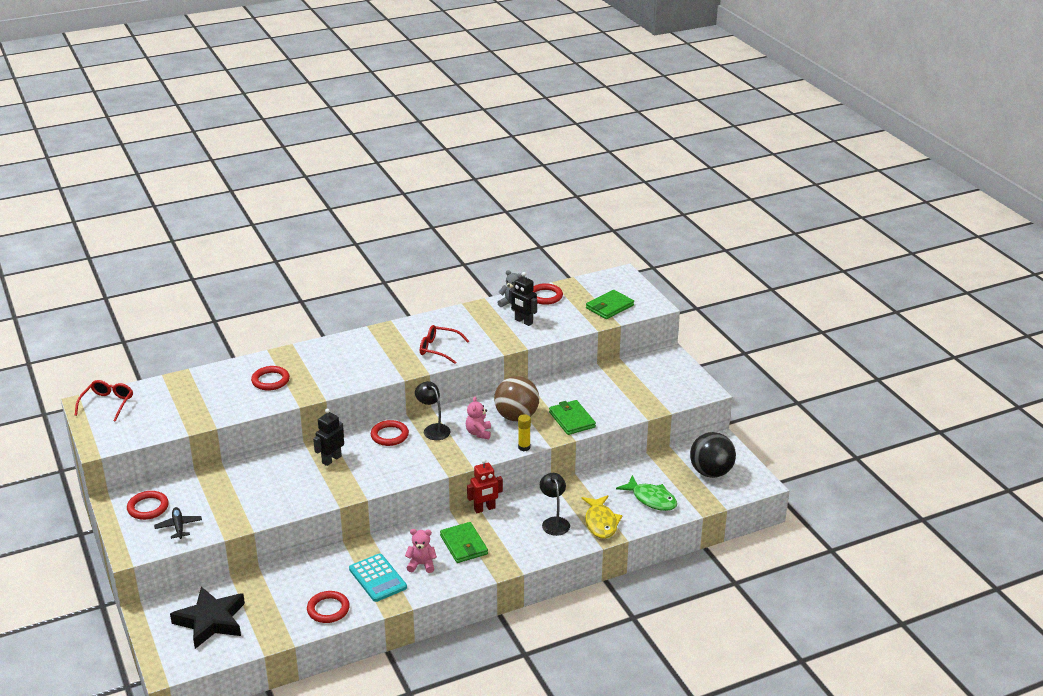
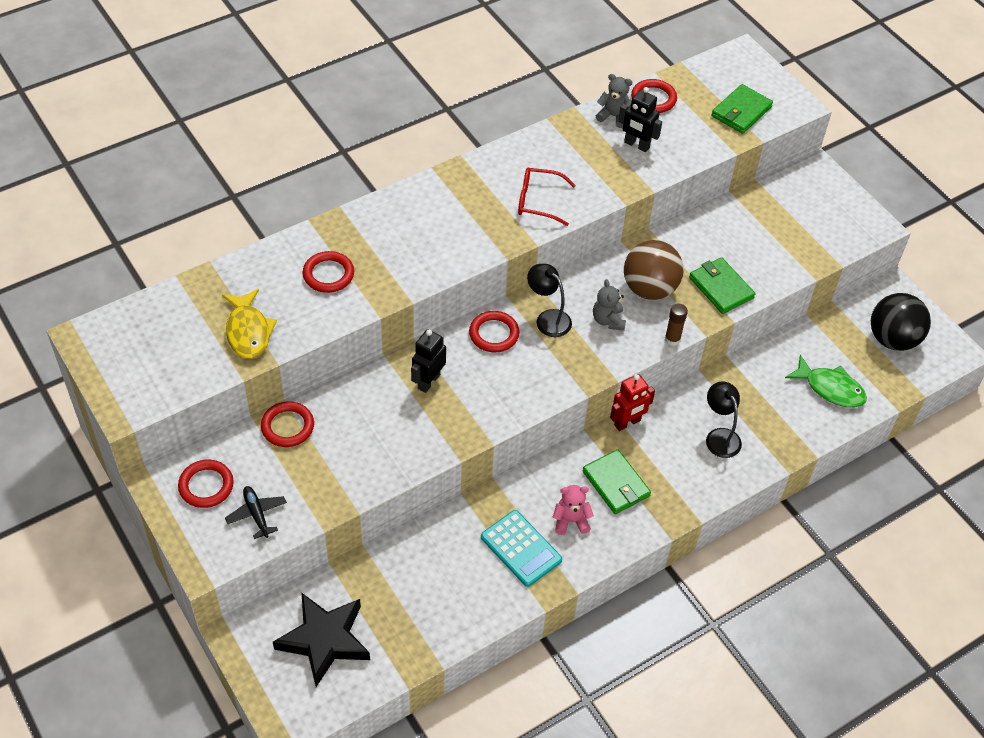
camera: 10 degrees left, 20 degrees up
red glasses [75,380,133,422] -> none
red ring [307,591,350,623] -> red ring moved to [261,401,314,447]
pink teddy bear [466,397,491,439] -> grey teddy bear [593,279,626,331]
yellow glue stick [518,414,531,451] -> brown glue stick [665,303,688,346]
yellow fish [582,495,622,539] -> yellow fish moved to [222,289,277,359]

